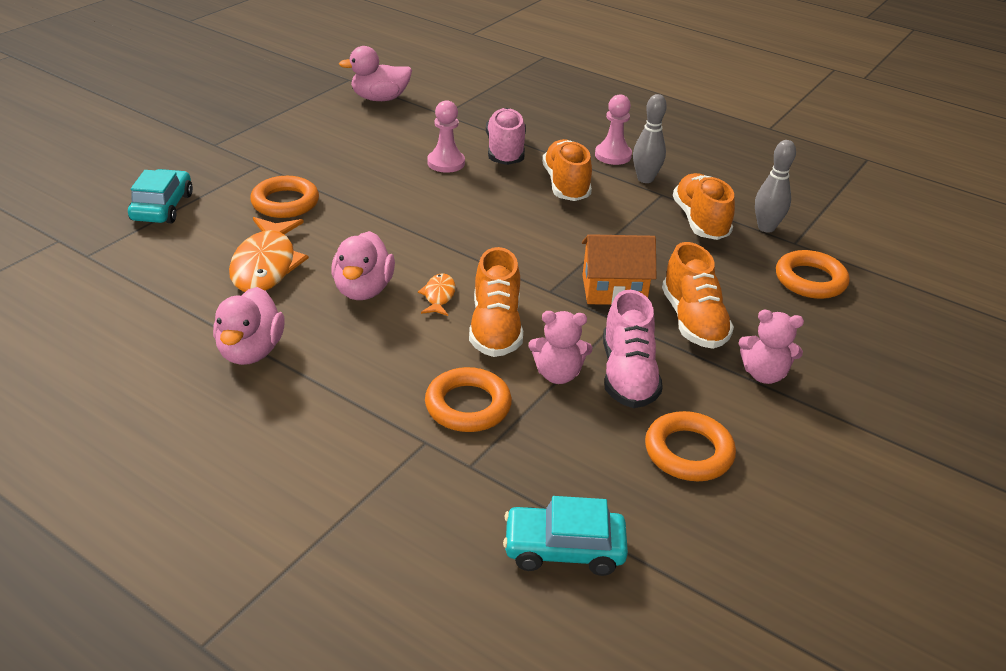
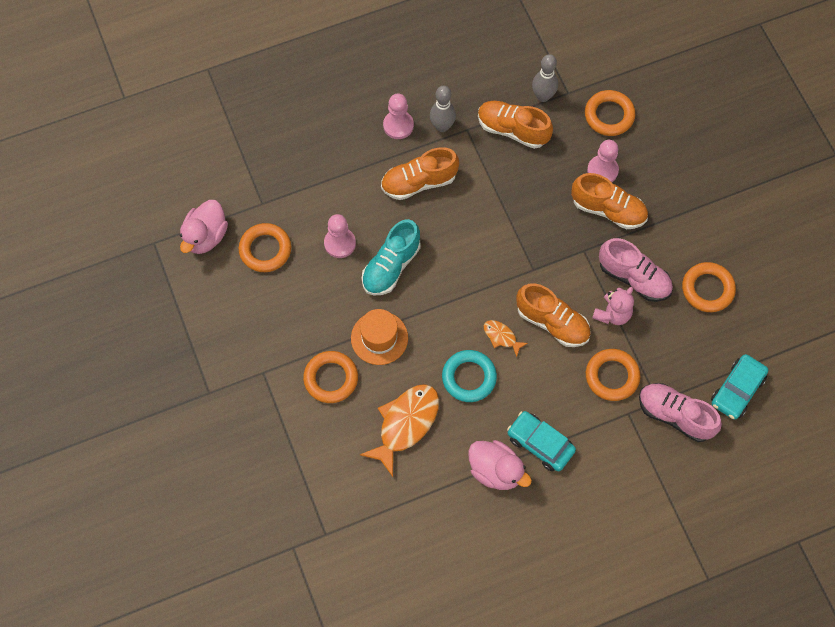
camera: 55 degrees left, 30 degrees up
turquoise car [128,169,193,223] -> turquoise car moved to [507,411,576,472]
orange fish [229,217,309,292] -> orange fish turned 90 degrees counterclockwise [360,384,439,477]
pink duck [331,231,395,300] -> turquoise ring [442,350,497,402]
pink shoe [486,108,526,165] -> pink shoe moved to [639,383,722,442]
orange shoe [542,139,592,201] -> orange shoe turned 45 degrees counterclockwise [381,147,459,200]
orange house [582,234,656,305] -> none
pink teddy bear [739,310,804,384] -> none
none -> orange ring [239,223,291,272]
none -> orange hat [351,309,408,365]
none -> turquoise shoe [362,219,421,295]
none -> pink pawn [587,140,619,182]

